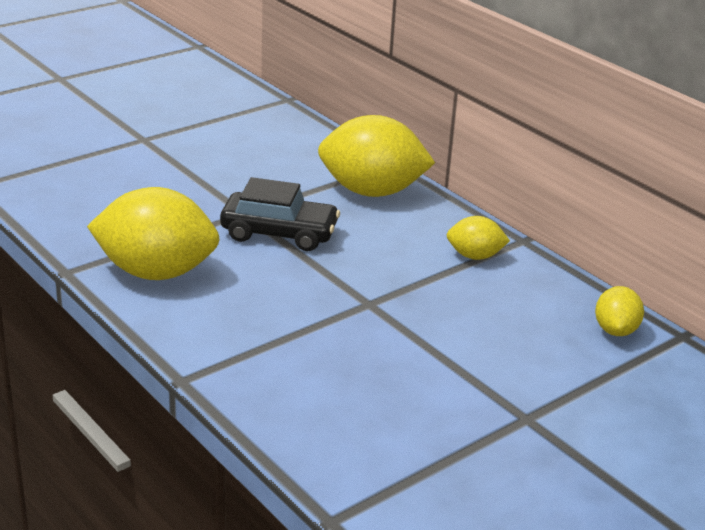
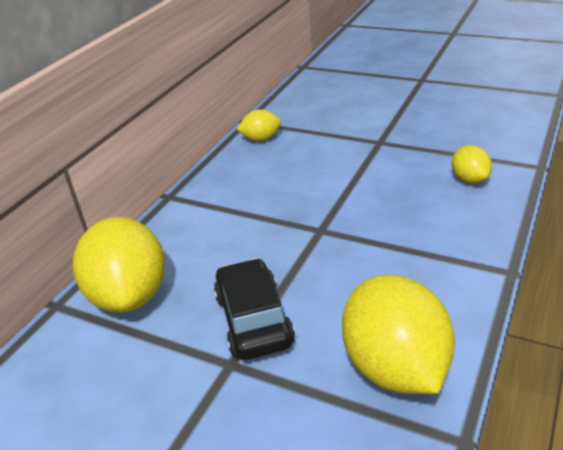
camera: 110 degrees left, 5 degrees up
yellow lemon [447,216,510,260] -> yellow lemon moved to [452,145,492,184]

